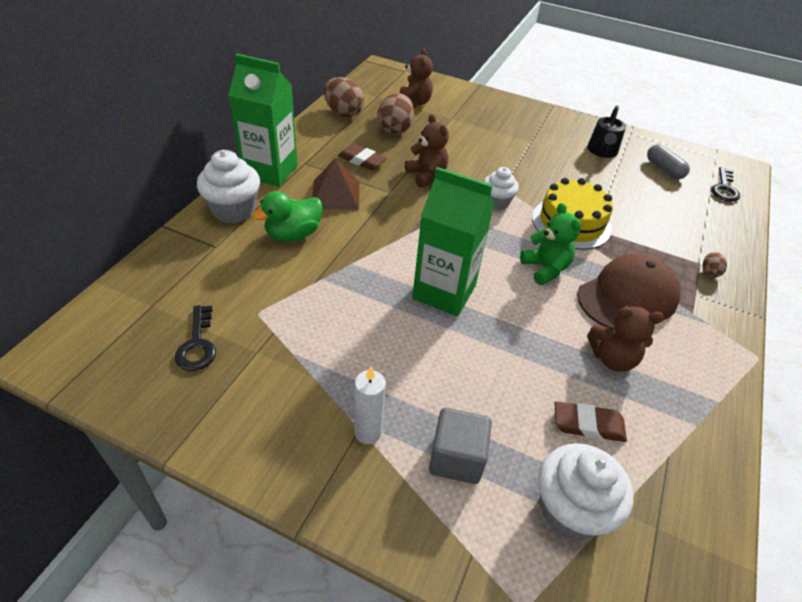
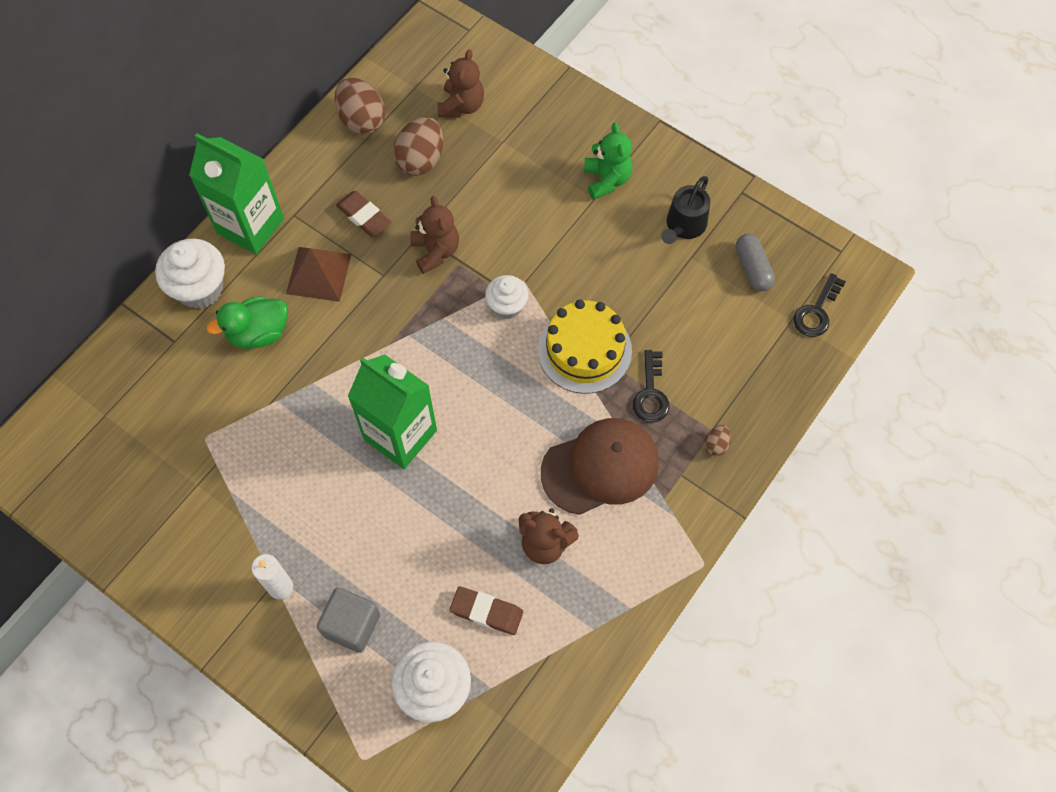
camera: 15 degrees right, 20 degrees up
black key [175,305,216,371] -> black key moved to [633,350,670,423]
green teddy bear [520,203,581,285] -> green teddy bear moved to [584,123,633,199]

